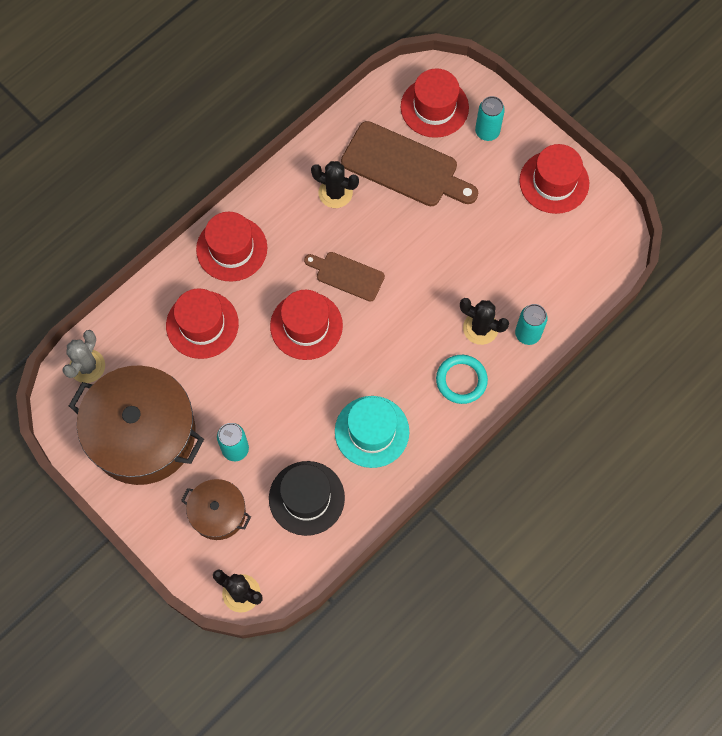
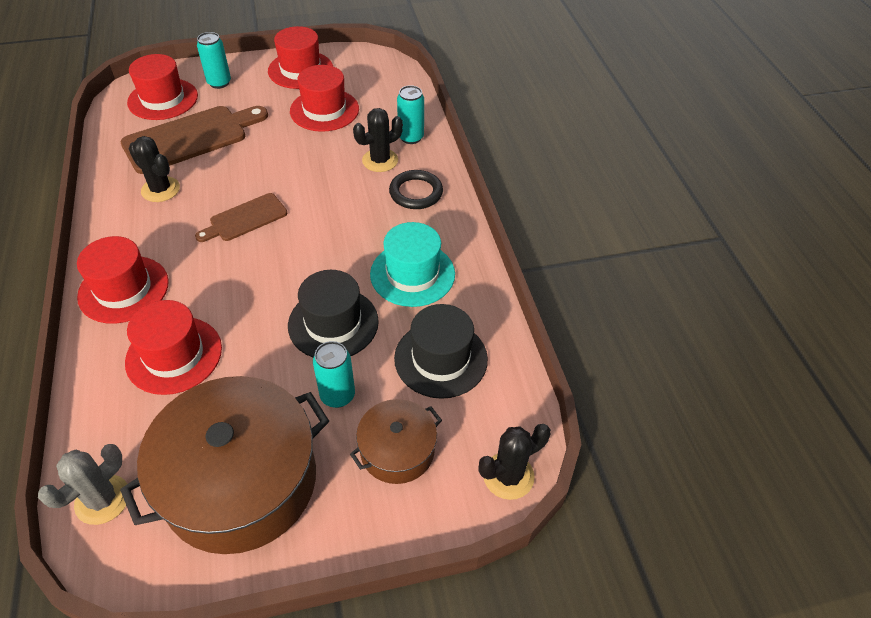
camera: 60 degrees left, 20 degrees down
grey cactus [63,330,105,383] -> grey cactus turned 75 degrees clockwise [38,444,127,525]
red hat [270,290,343,360] -> red hat moved to [290,65,359,132]
black cactus [311,161,359,208] -> black cactus turned 75 degrees clockwise [129,136,180,202]
turquoise ring [436,355,488,404] -> black ring [389,170,443,209]
none -> black hat [288,270,379,357]

